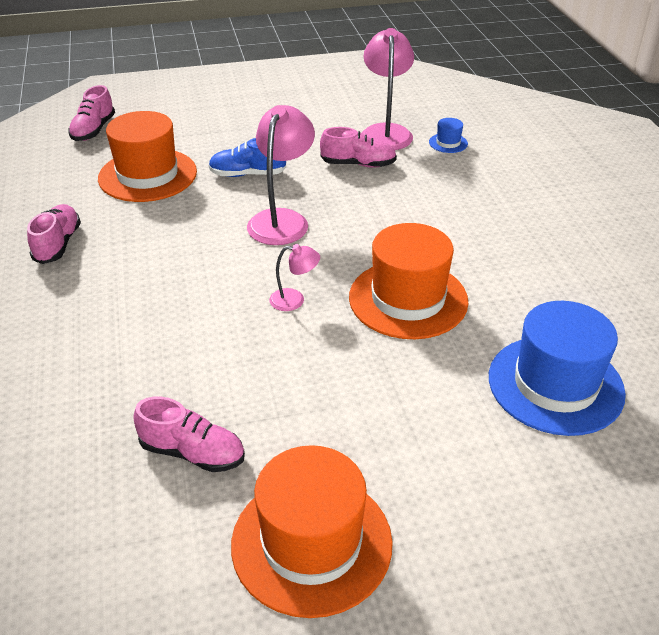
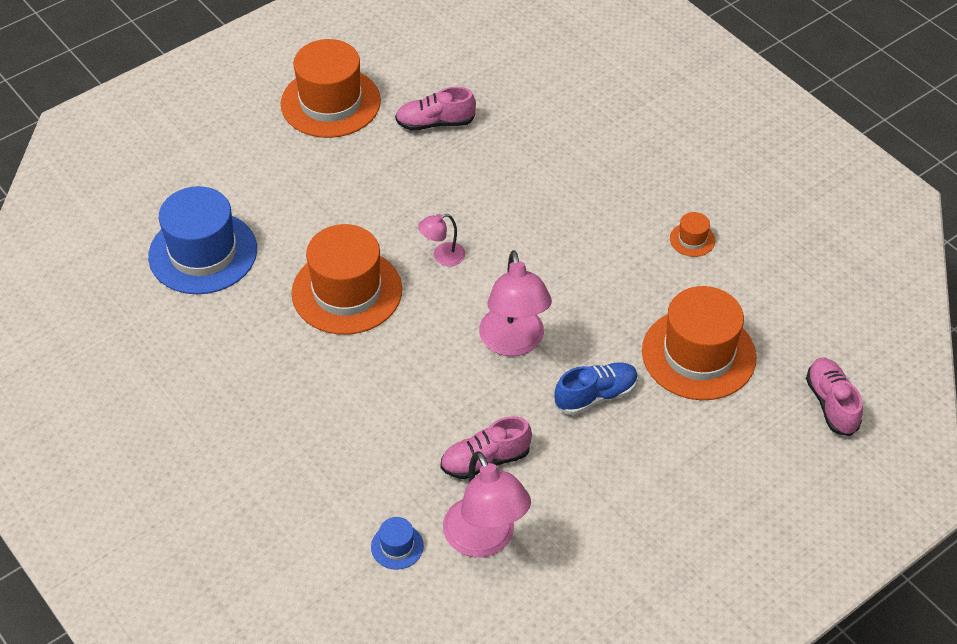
camera: 155 degrees right, 10 degrees up
pink shoe [27,204,81,264] -> orange hat [670,212,715,257]

